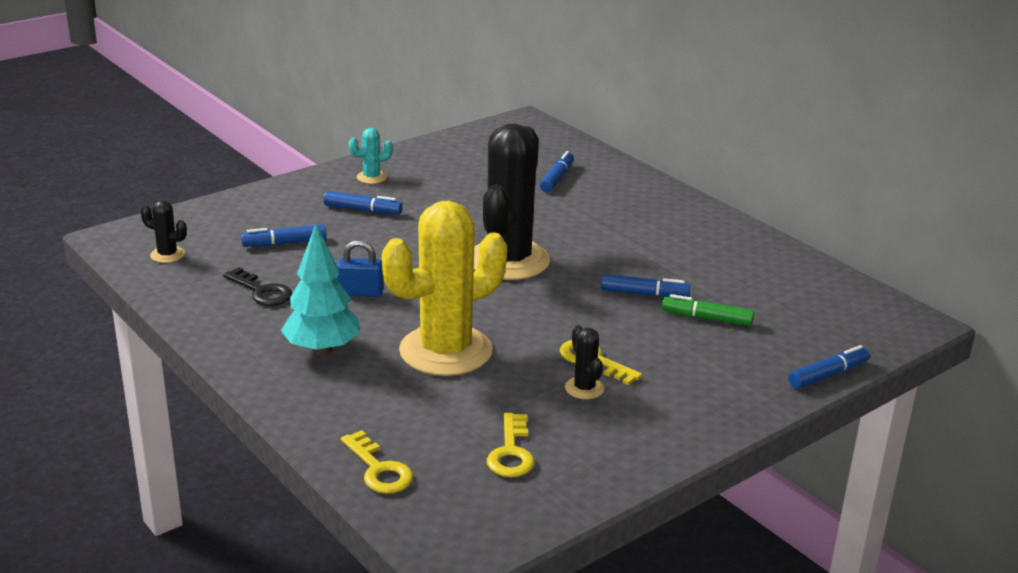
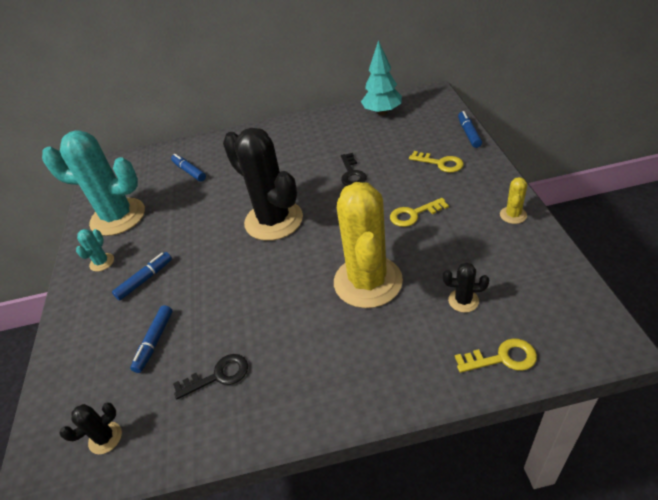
camera: 55 degrees left, 15 degrees up
turquoise tree [281,224,360,355] -> turquoise tree moved to [361,40,402,116]
blue padlock [337,240,383,297] -> none
yellow key [487,413,535,477] -> yellow key moved to [409,151,464,173]
black cactus [565,325,604,399] -> black cactus moved to [443,262,489,313]
blue marker [601,274,690,297] -> black key [341,153,367,186]
green marker [662,294,754,326] -> none
none -> turquoise cactus [42,130,145,236]
none -> yellow cactus [500,177,527,224]

